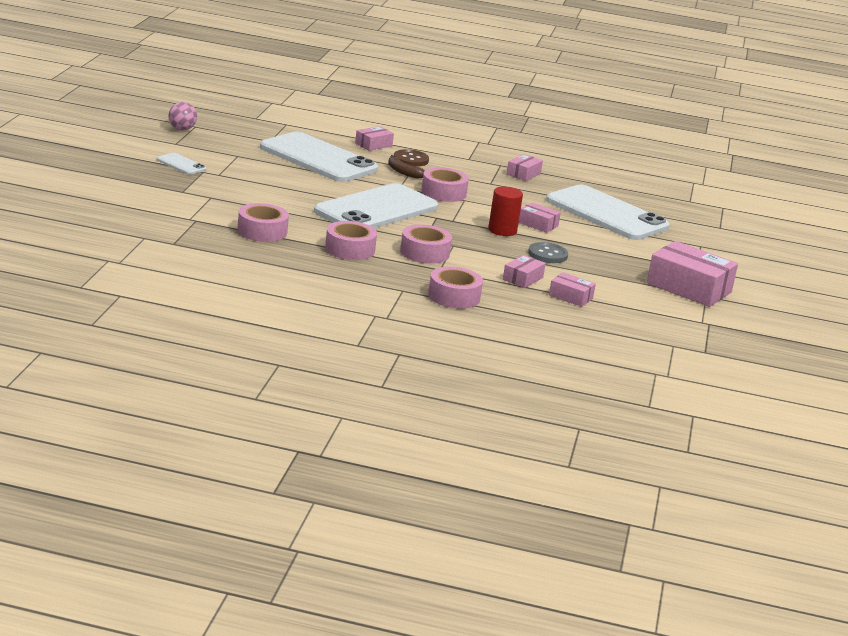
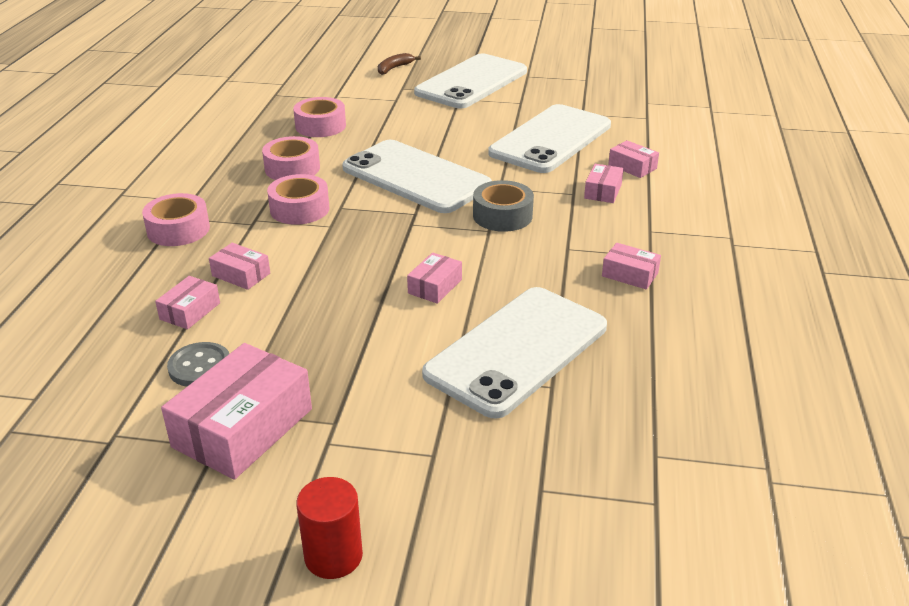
camera: 90 degrees right, 10 degrees up
white phone [156,153,207,175] -> white phone [414,54,527,108], size x2.41
pink ball [168,102,197,130] -> none
brown banana [388,155,425,179] -> brown banana moved to [378,53,421,75]
brown button [394,149,429,167] -> pink box [584,164,624,203]
pink tape [421,167,469,202] -> grey tape [473,180,534,232]
red cylinder [488,187,523,236] -> red cylinder moved to [296,477,363,579]
grey button [528,242,568,263] -> grey button moved to [167,342,229,386]

